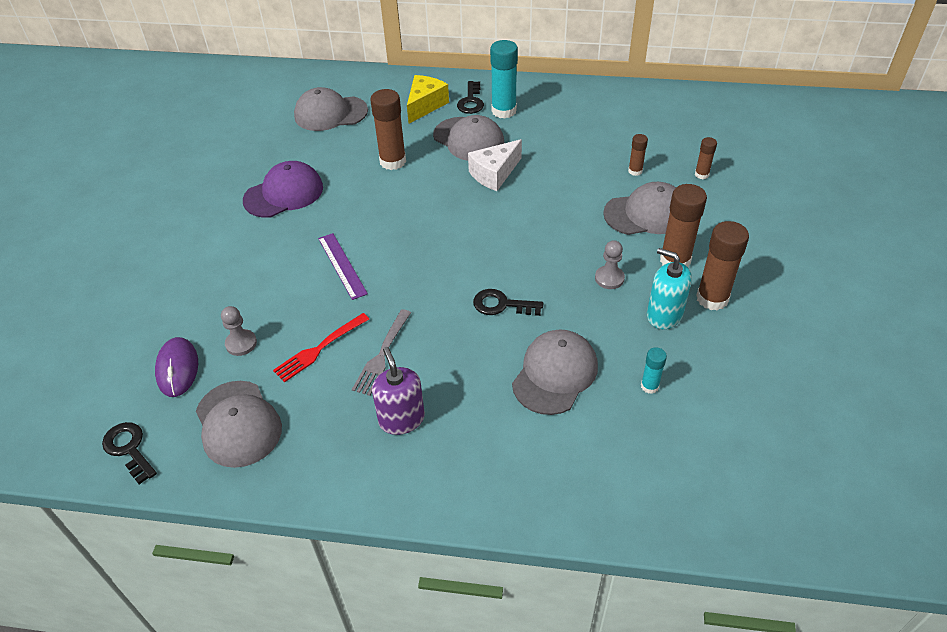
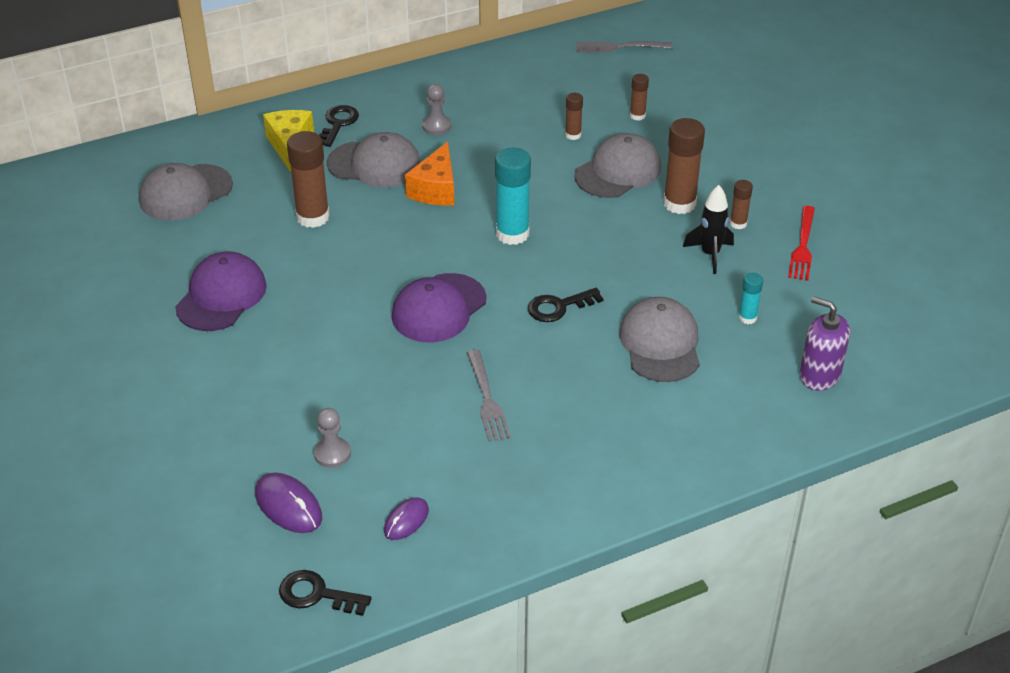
camera: 35 degrees left, 5 degrees down
grey cap [196,381,282,468] -> purple mouse [384,497,429,540]
red fork [273,313,369,382] -> red fork moved to [788,206,815,281]
purple ruler [318,233,368,300] -> none
purple soap dispenser [372,347,425,435] -> purple soap dispenser moved to [800,296,850,391]
black key [457,81,484,114] -> black key turned 135 degrees counterclockwise [319,105,359,147]
white cheese [468,139,522,191] -> orange cheese [405,141,454,206]
turquoise glue stick [490,40,518,119] -> turquoise glue stick moved to [495,148,531,245]
grey pawn [595,240,625,289] -> grey pawn moved to [422,84,451,135]
turquoise soap dispenser [647,248,692,329] -> black rocket [683,185,734,274]
brown glue stick [696,221,749,310] -> brown glue stick [730,180,753,229], size x0.52
none -> purple cap [392,273,487,342]
none -> grey fork [576,41,673,53]

